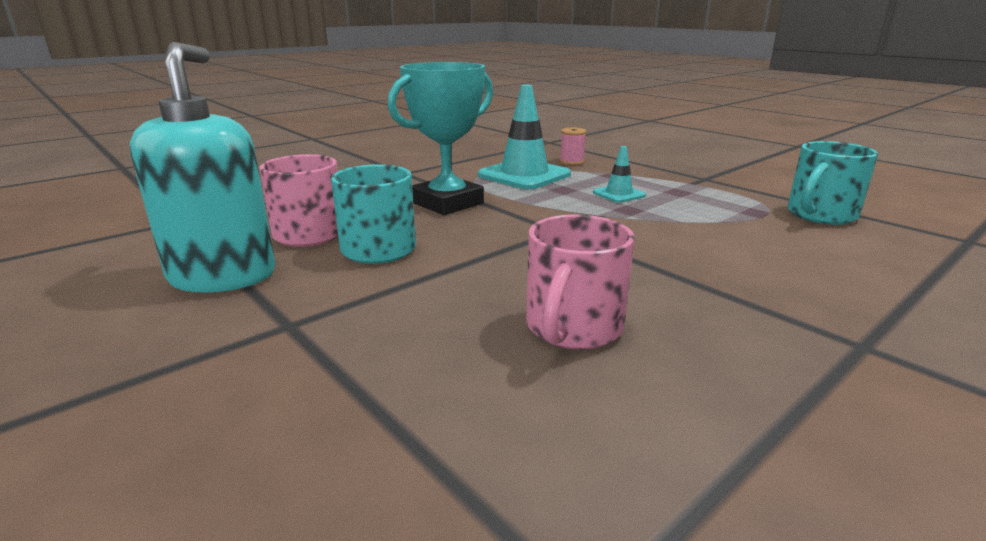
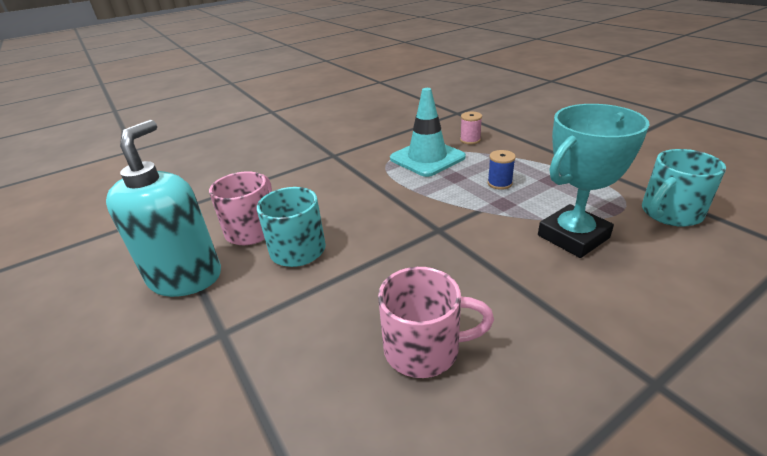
camera: 10 degrees right, 10 degrees up
turquoise trophy [388,62,493,215] -> turquoise trophy moved to [538,104,650,258]
pink mug [526,214,635,350] -> pink mug turned 120 degrees counterclockwise [378,267,494,378]
turquoise traffic cone [593,146,646,203] -> blue spool [487,150,516,190]

